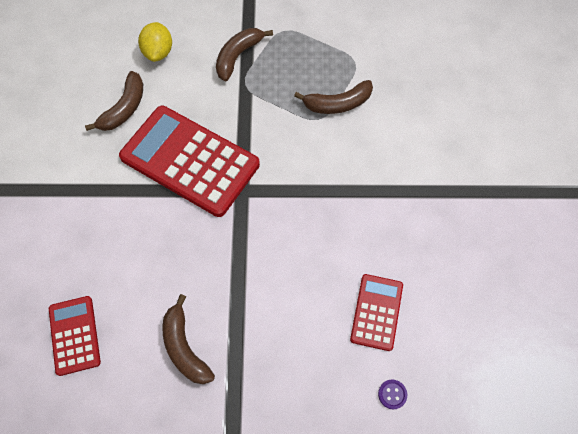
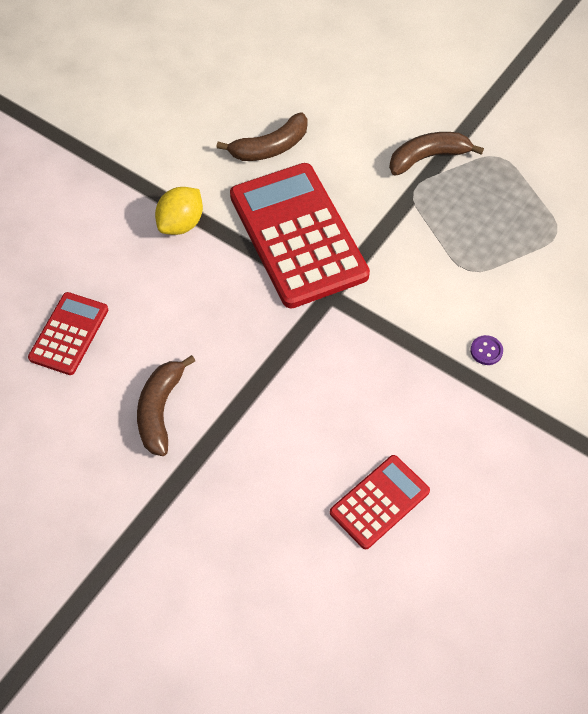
camera: 35 degrees right, 5 degrees down
yellow lemon [138,22,172,62] -> yellow lemon moved to [155,187,203,235]
brown banana [294,80,373,114] -> none
purple button [378,380,407,409] -> purple button moved to [470,335,503,365]

